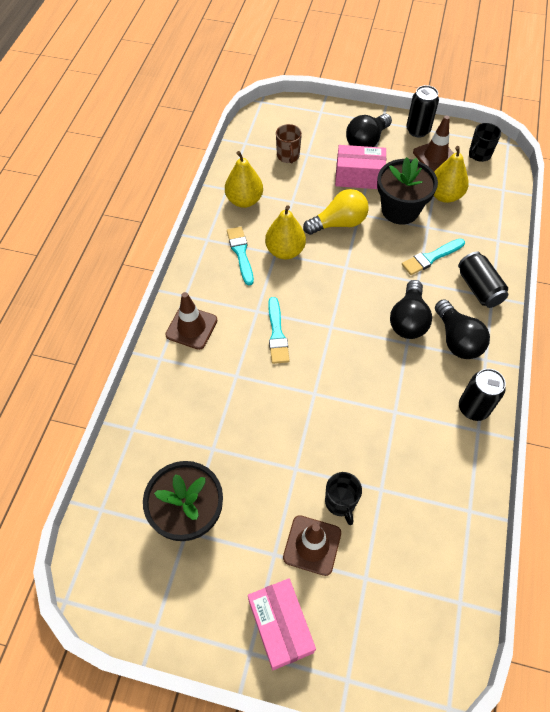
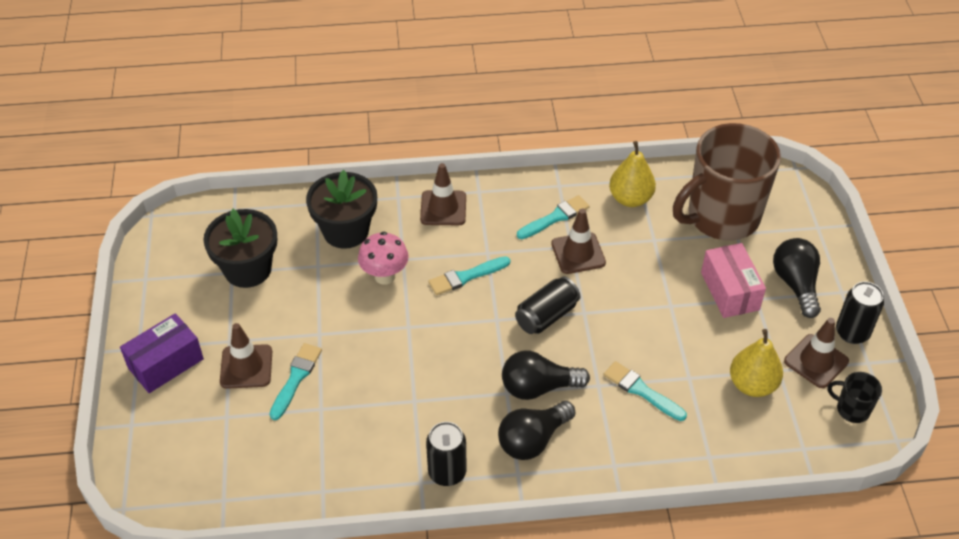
camera: 70 degrees right, 10 degrees down
pink box [248,578,316,670] -> purple box [120,313,204,393]
yellow pear [265,205,306,259] -> brown traffic cone [551,209,606,274]
brown mug [276,124,302,163] -> brown mug [673,123,781,241], size x2.48
yellow light bulb [303,189,369,235] -> none
black mug [325,472,362,525] -> turquoise brush [269,343,322,420]
black light bulb [346,114,392,147] -> black light bulb turned 60 degrees clockwise [773,238,821,318]
black flower pot [377,157,438,225] -> black flower pot moved to [306,170,377,249]
black can [458,251,508,308] -> black can moved to [515,276,580,334]
none -> pink mushroom [358,232,409,285]

